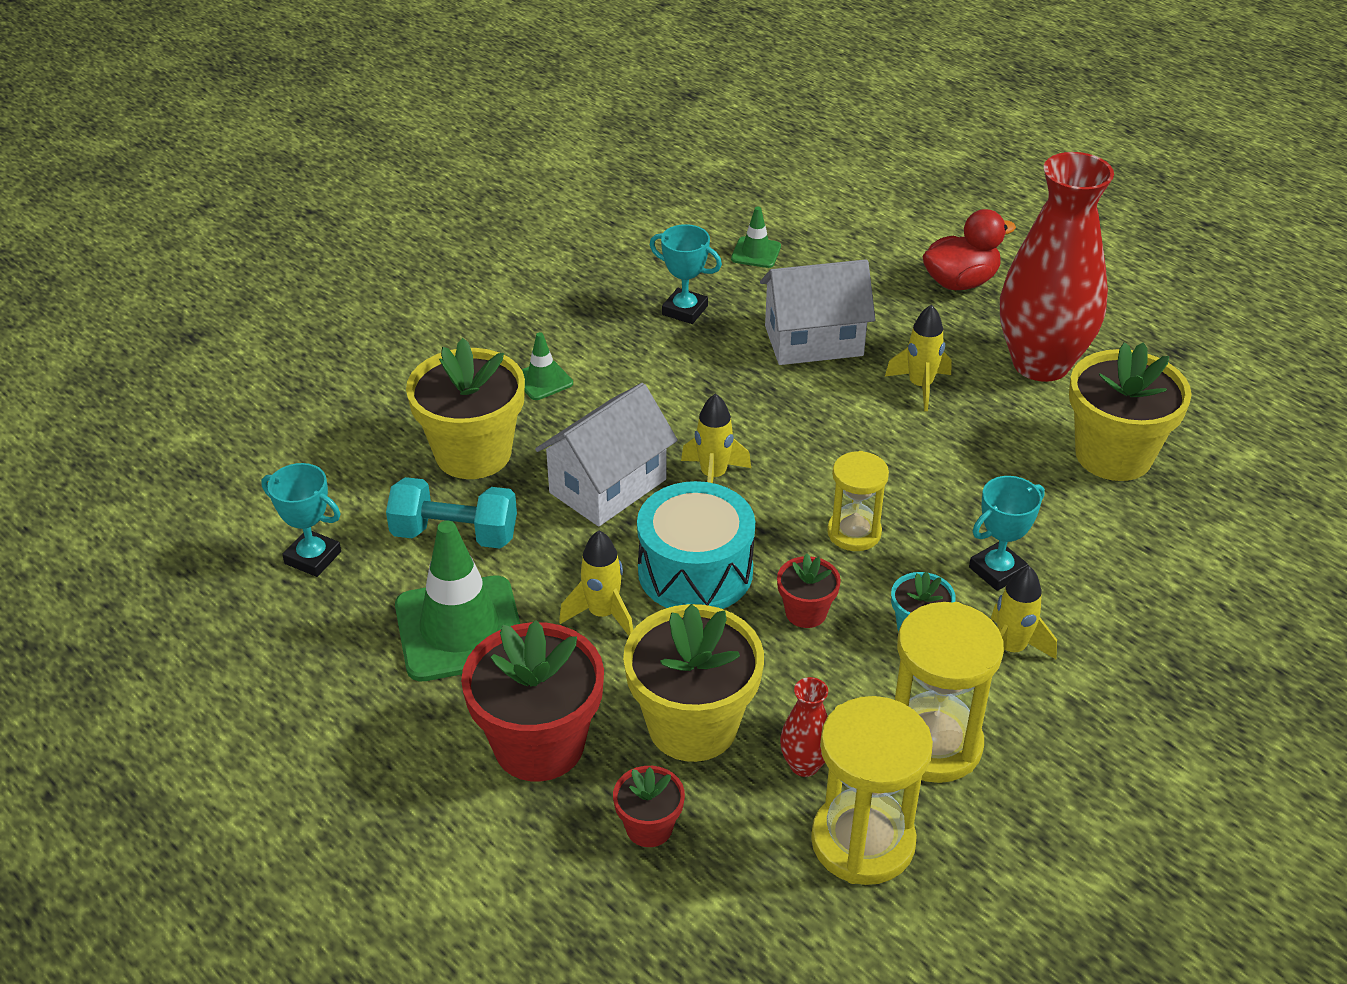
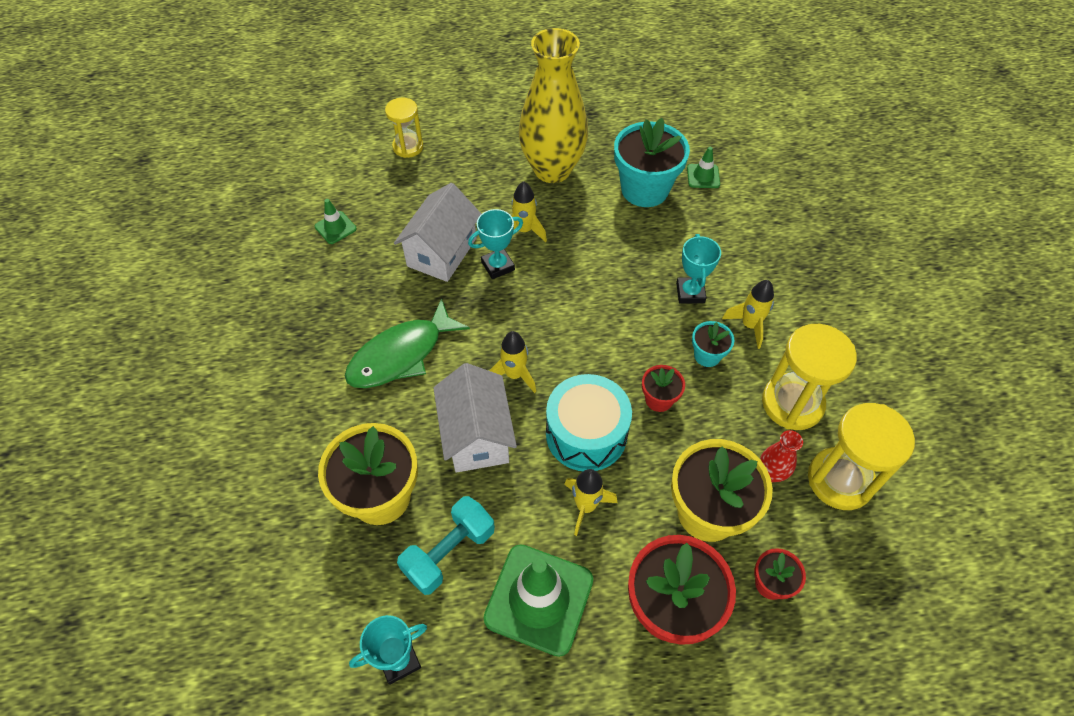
camera: 55 degrees left, 15 degrees up
green traffic cone [522,332,573,400] -> green traffic cone moved to [687,147,720,188]
turquoise trophy [650,224,722,324] -> turquoise trophy moved to [468,209,523,279]
yellow hourglass [827,451,889,551] -> yellow hourglass moved to [385,98,423,158]
red duck [923,209,1016,290] -> none
red vase [1000,152,1114,382] -> yellow vase [519,28,588,183]
yellow flower pot [1069,342,1192,481] -> turquoise flower pot [614,118,690,207]
none -> green fish [345,298,470,388]

